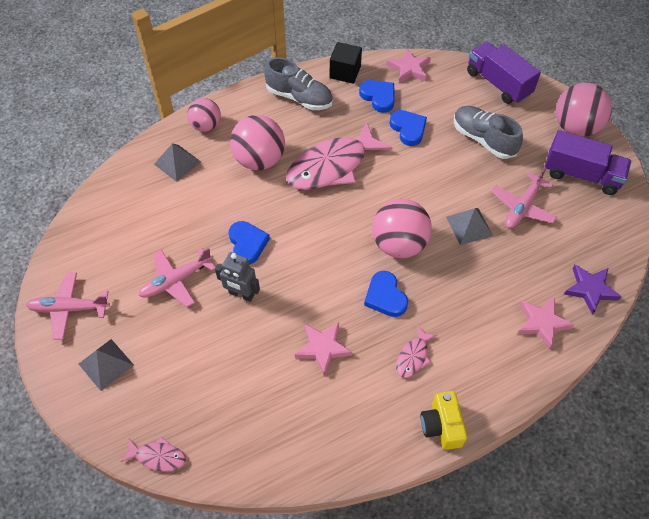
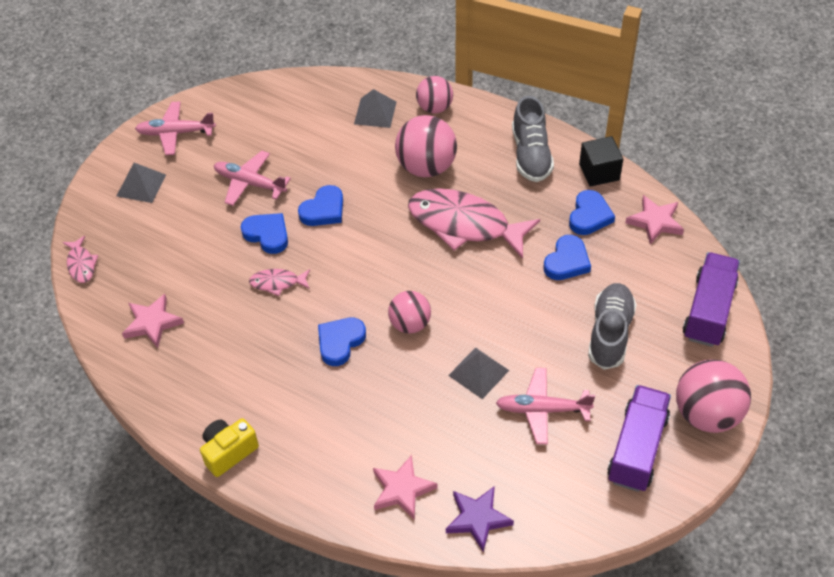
camera: 60 degrees right, 5 degrees down
pink plane [26,273,110,340] -> pink plane turned 60 degrees counterclockwise [135,101,216,155]
grey robot [215,252,260,302] -> blue heart [241,213,288,254]
pink star [295,322,352,376] -> pink star moved to [122,294,184,348]
pink ball [372,199,432,258] -> pink ball [388,291,431,334], size x0.63
pink fish [396,325,437,378] -> pink fish moved to [249,269,310,296]
purple truck [545,130,631,195] -> purple truck turned 150 degrees counterclockwise [607,385,671,492]

